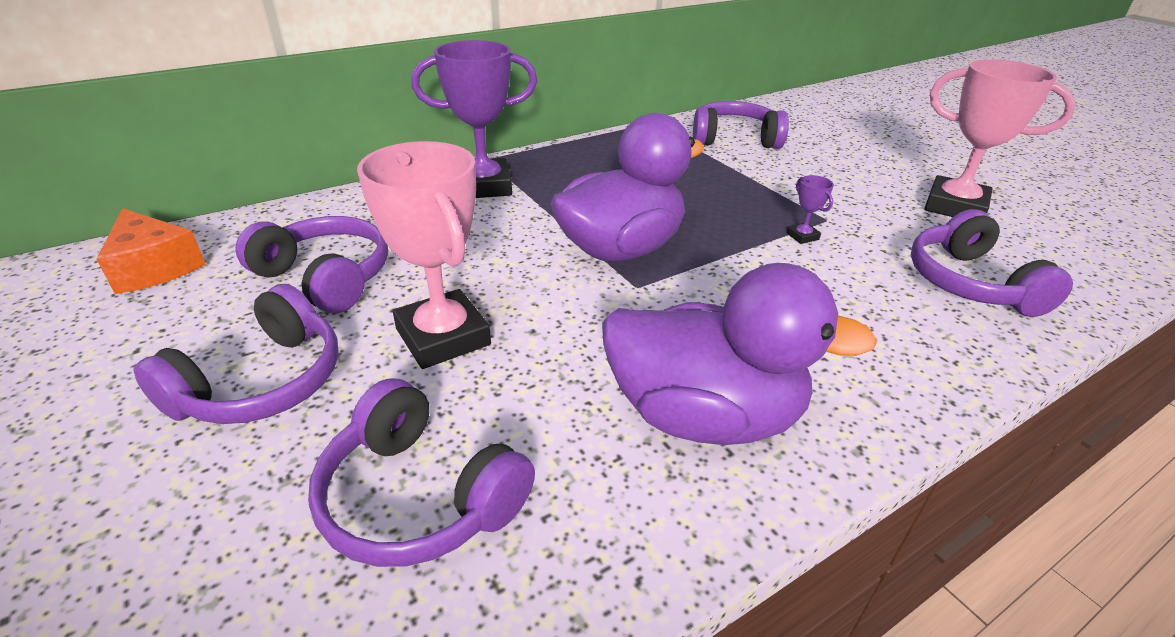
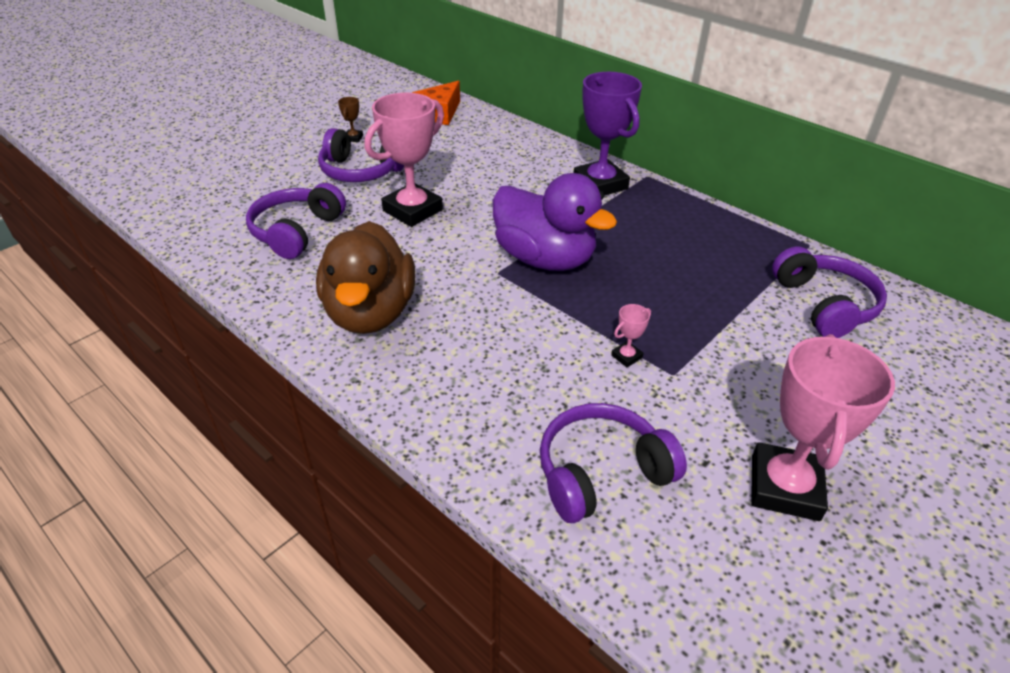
camera: 75 degrees right, 5 degrees up
purple headphones [235,216,388,313] -> none
purple duck [602,263,877,445] -> brown duck [316,221,415,334]
purple trophy [787,175,834,244] -> pink trophy [611,304,651,367]
none -> brown trophy [338,97,363,142]

